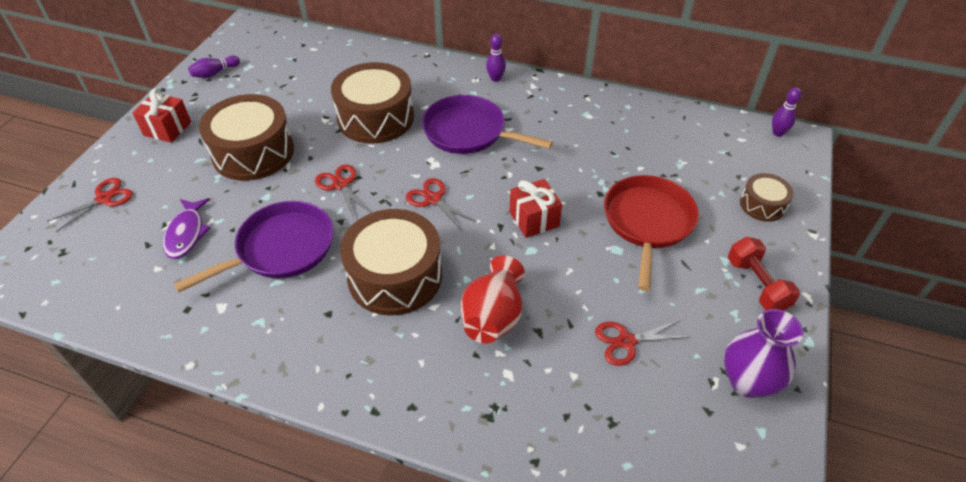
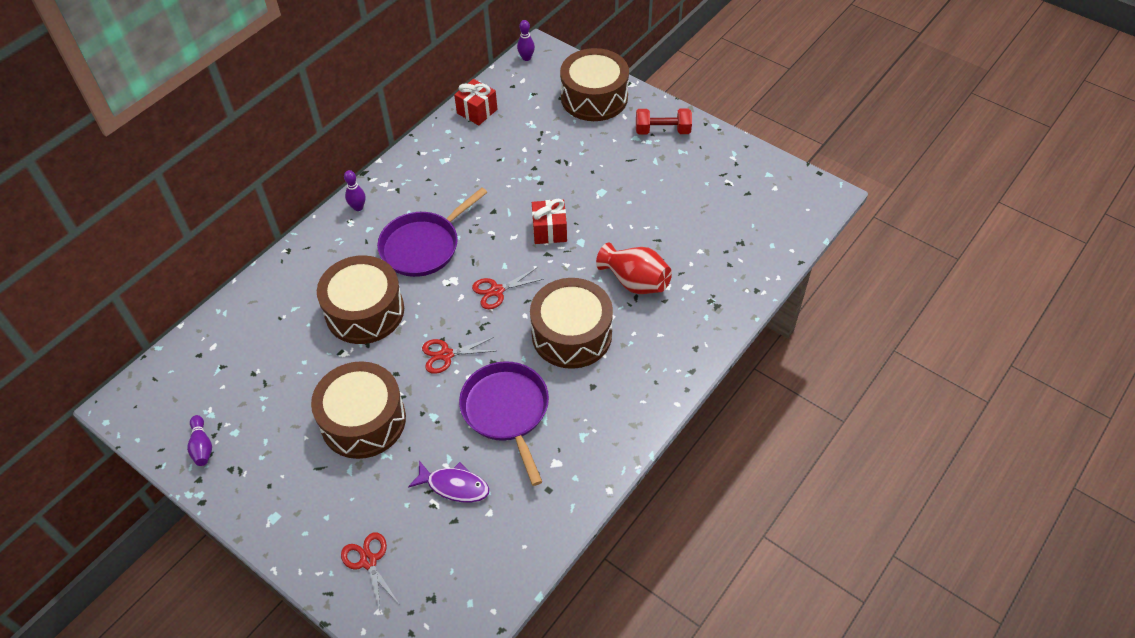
camera: 70 degrees left, 5 degrees up
red gift [132,88,191,143] -> red gift moved to [454,79,497,125]
red scissors [595,319,689,366] -> none
red pan [604,175,699,291] -> none
purple vase [724,309,803,398] -> none
brown drum [740,173,794,222] -> brown drum [560,48,629,121], size x1.94

